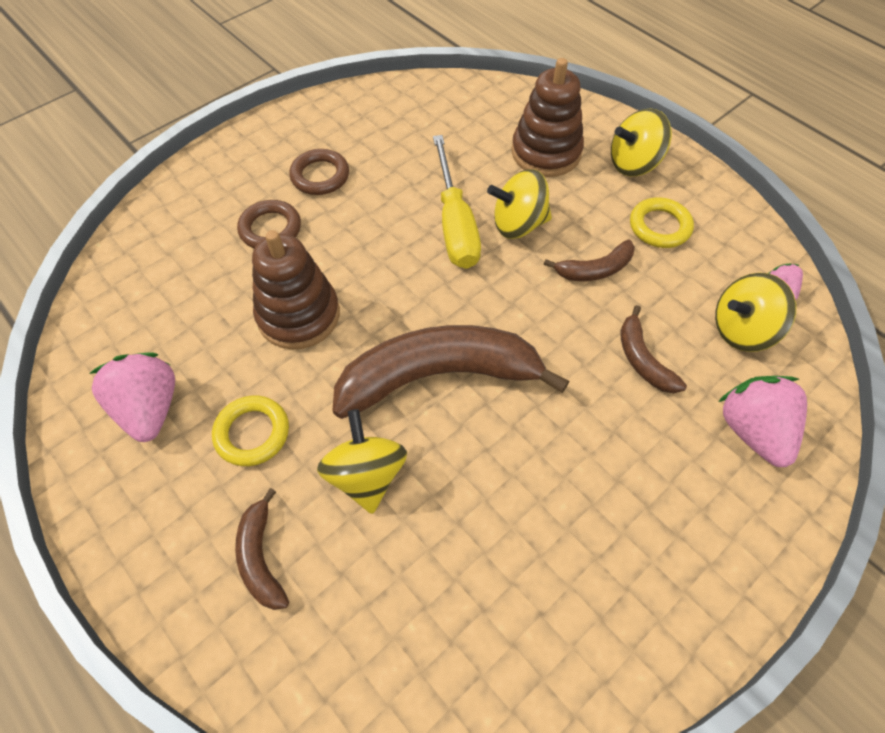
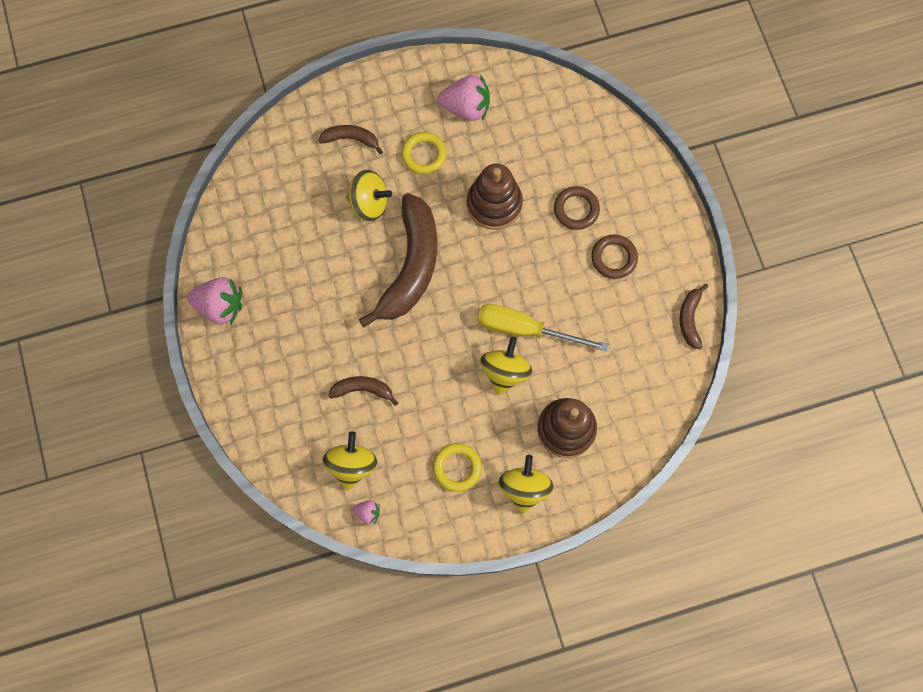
camera: 115 degrees right, 15 degrees up
brown banana [544,240,635,281] -> brown banana moved to [679,284,708,349]
pink strawberry [718,376,807,467] -> pink strawberry moved to [187,277,242,325]

